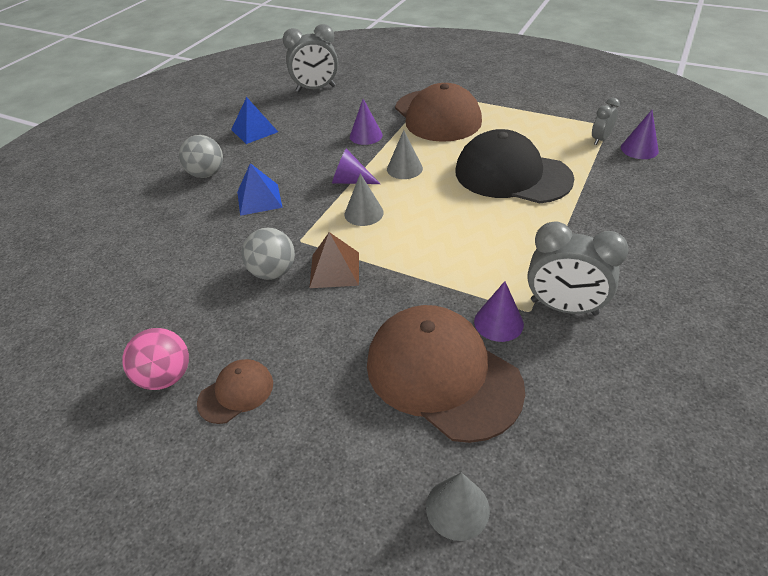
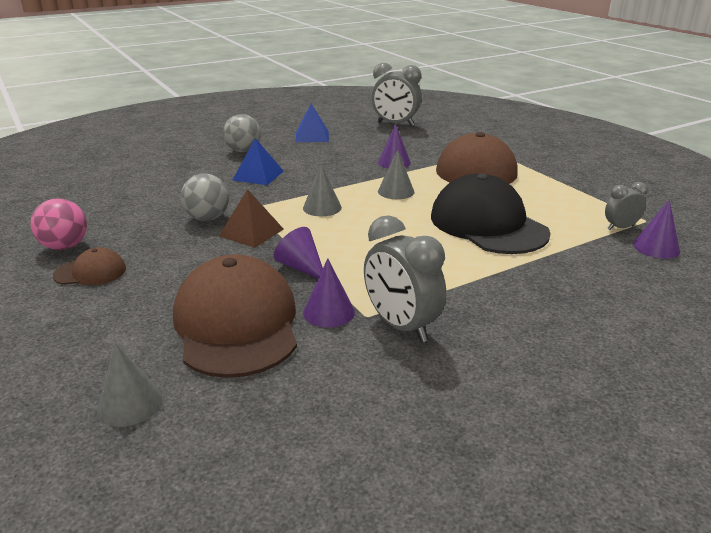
camera: 30 degrees right, 15 degrees down
purple cone [332,149,380,184] -> purple cone moved to [274,227,323,278]

